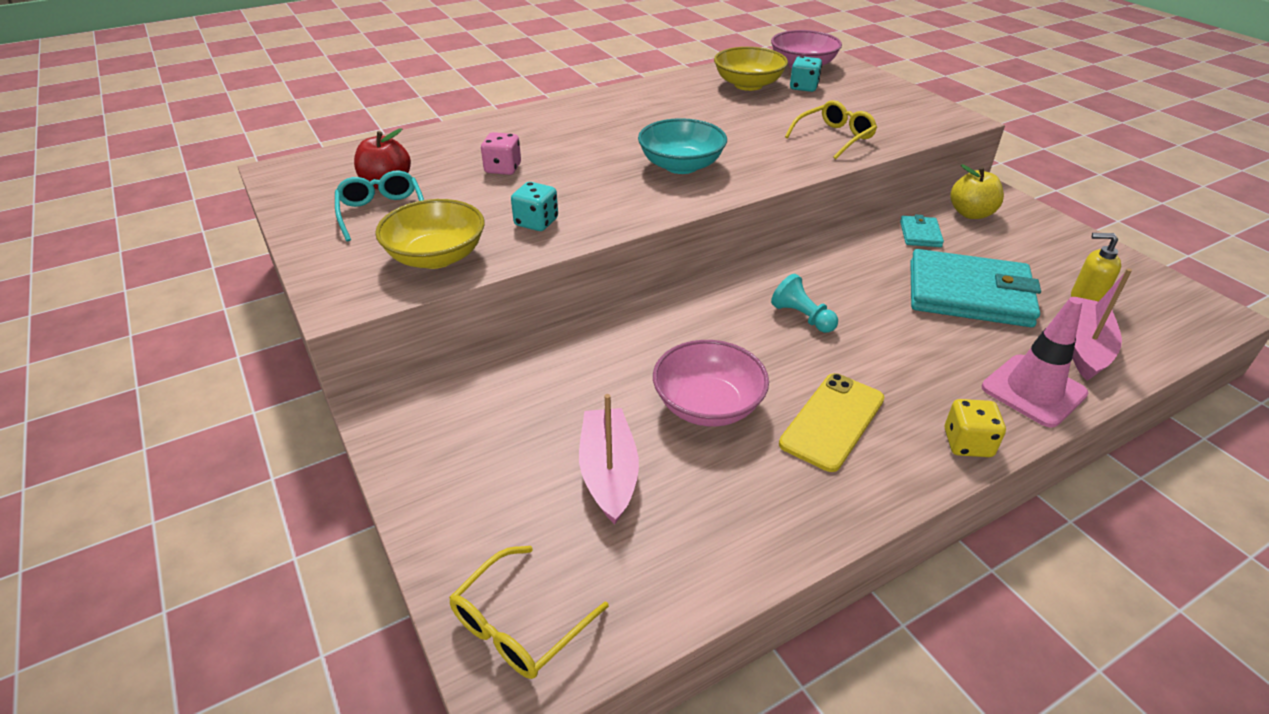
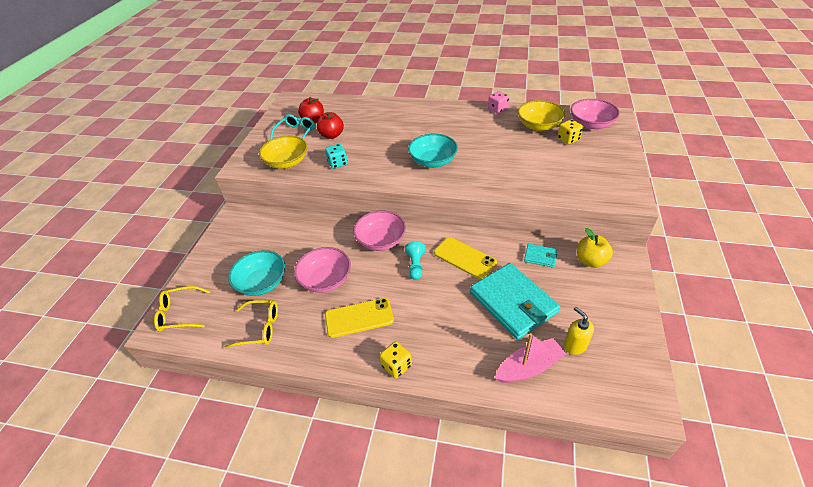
camera: 45 degrees right, 5 degrees up
pink dice [481,132,521,175] -> pink dice moved to [488,91,510,114]
pink boat [579,394,639,524] -> turquoise bowl [228,250,285,296]
yellow glasses [785,100,877,159] -> yellow glasses moved to [224,300,278,349]
turquoise dice [790,56,822,92] -> yellow dice [558,119,583,144]
turquoise wallet [900,214,944,247] -> turquoise wallet turned 60 degrees clockwise [524,244,557,268]
pink traffic cone [982,297,1088,428] -> none
none -> red apple [317,112,344,139]
none -> pink bowl [353,211,406,251]
none -> yellow phone [434,237,497,280]

